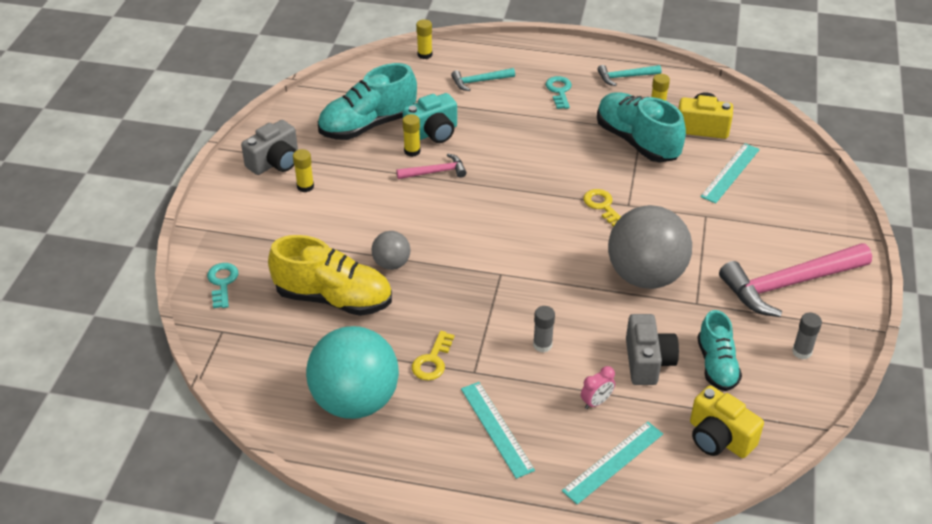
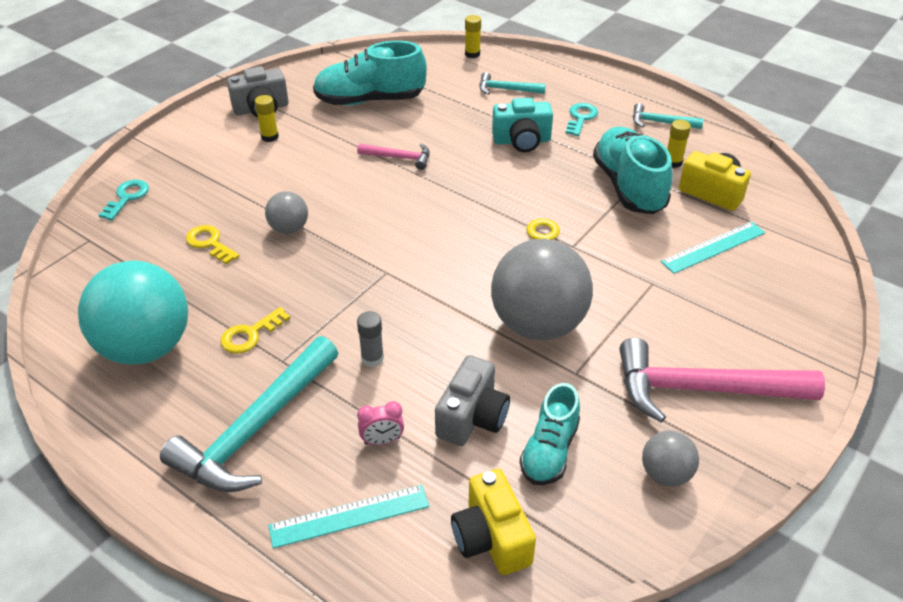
camera: 25 degrees right, 0 degrees up
yellow shoe [268,235,392,316] -> yellow key [186,225,239,264]
turquoise camera [402,93,457,143] -> turquoise camera moved to [492,98,553,152]
yellow glue stick [402,114,421,157] -> none
turquoise ruler [461,382,535,479] -> turquoise hammer [160,336,338,492]
grey glue stick [792,313,822,360] -> grey ball [642,431,699,487]

